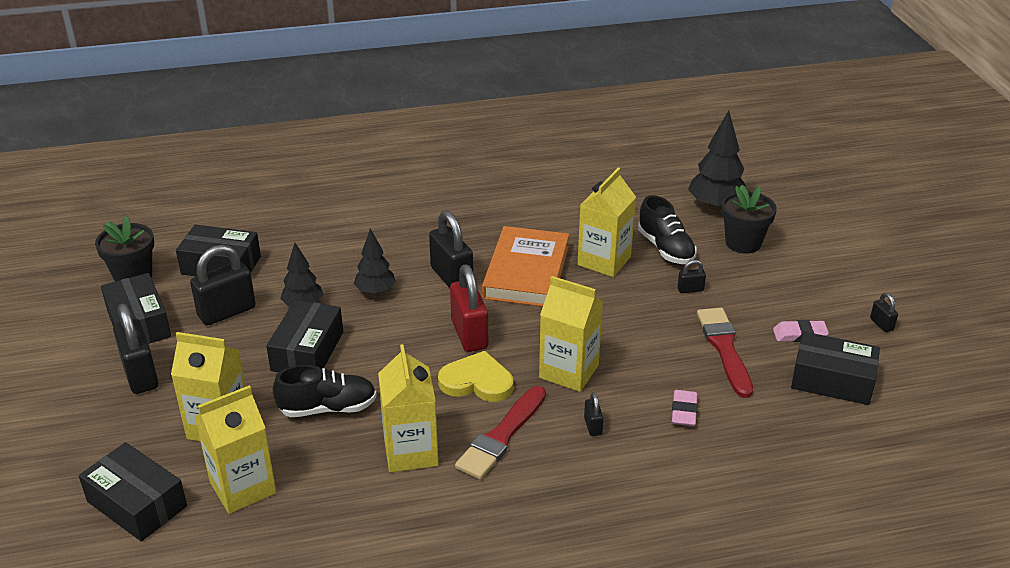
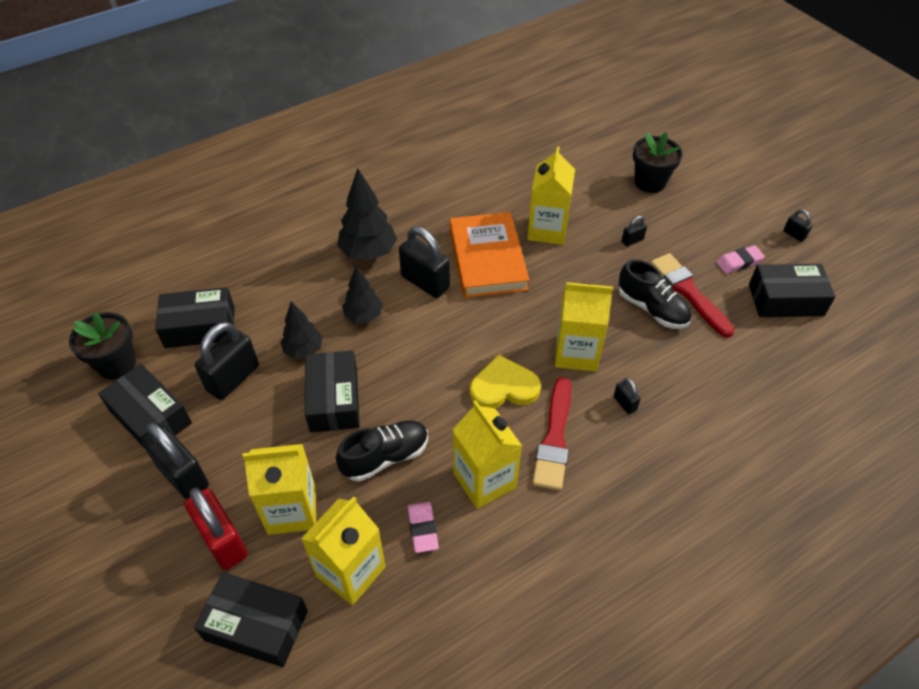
camera: 20 degrees left, 15 degrees up
red padlock [450,264,488,352] -> red padlock moved to [185,488,248,570]
black shoe [638,195,697,264] -> black shoe moved to [618,259,692,329]
pink eraser [672,390,698,426] -> pink eraser moved to [408,502,439,553]
black tree [688,110,746,210] -> black tree moved to [337,168,397,261]

